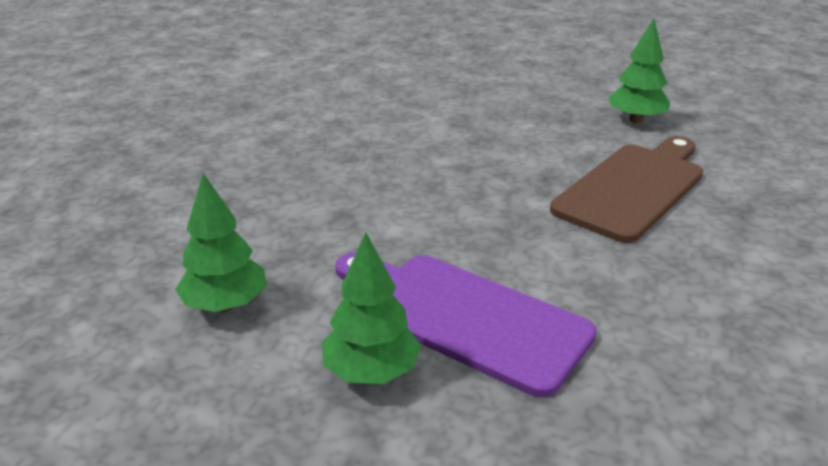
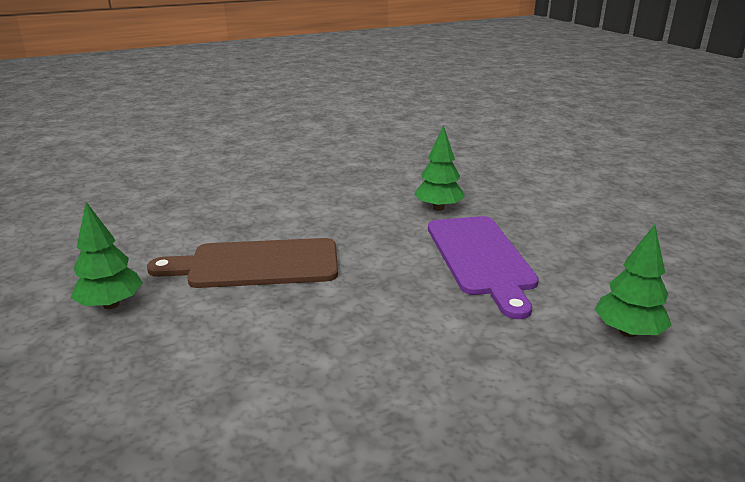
camera: 135 degrees left, 5 degrees down
green tree [322,232,421,384] -> green tree moved to [414,125,465,211]

